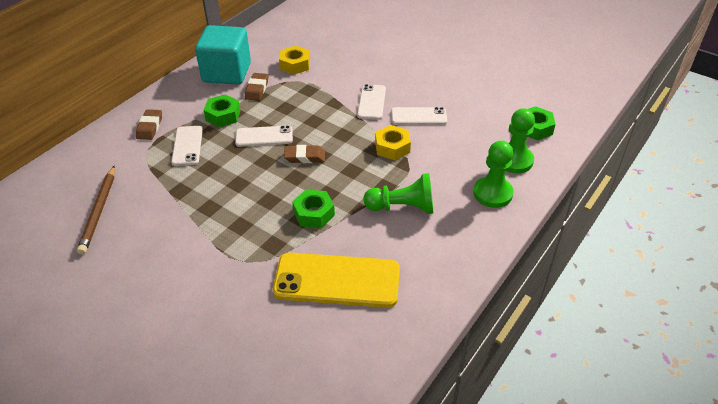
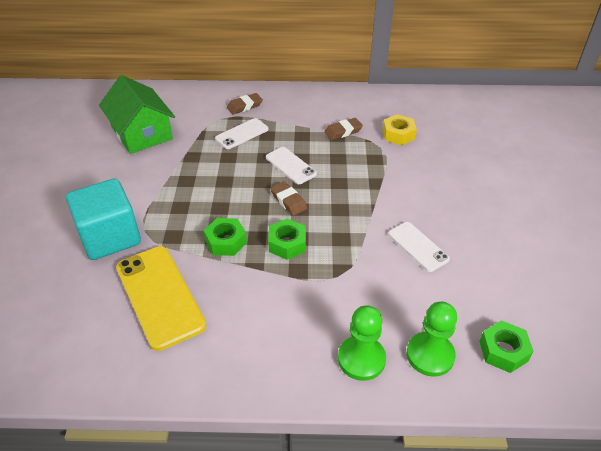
camera: 55 degrees right, 0 degrees up
brown pencil [77,166,115,255] -> green house [99,75,175,154]
turquoise cube [195,25,251,85] -> turquoise cube moved to [66,178,141,260]
green nut [204,95,240,127] -> green nut moved to [268,218,306,260]
white phone [357,84,386,120] -> none
green pawn [364,173,434,214] -> none
yellow nut [375,125,411,160] -> none

